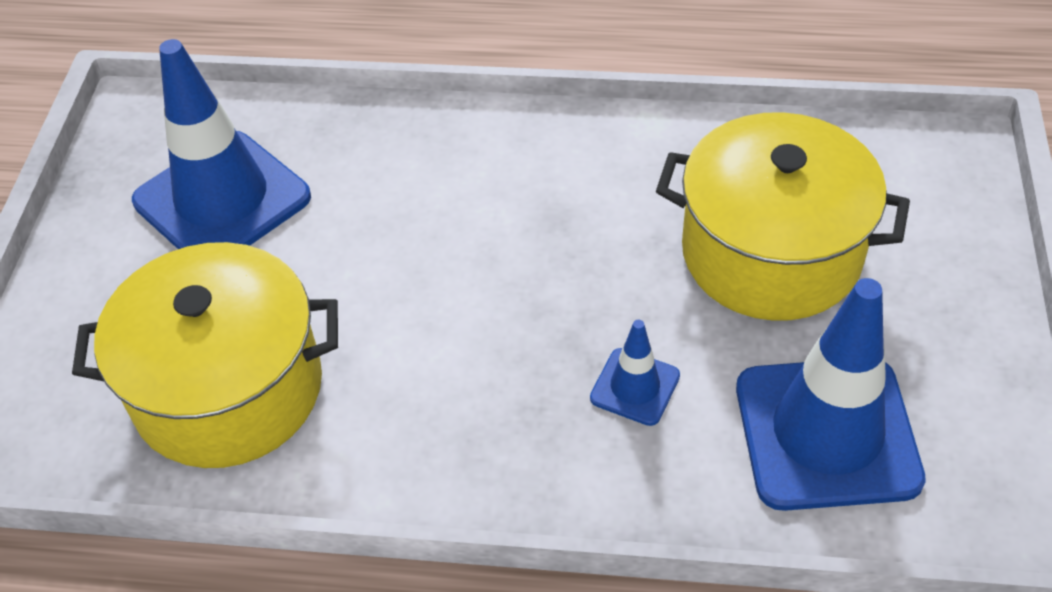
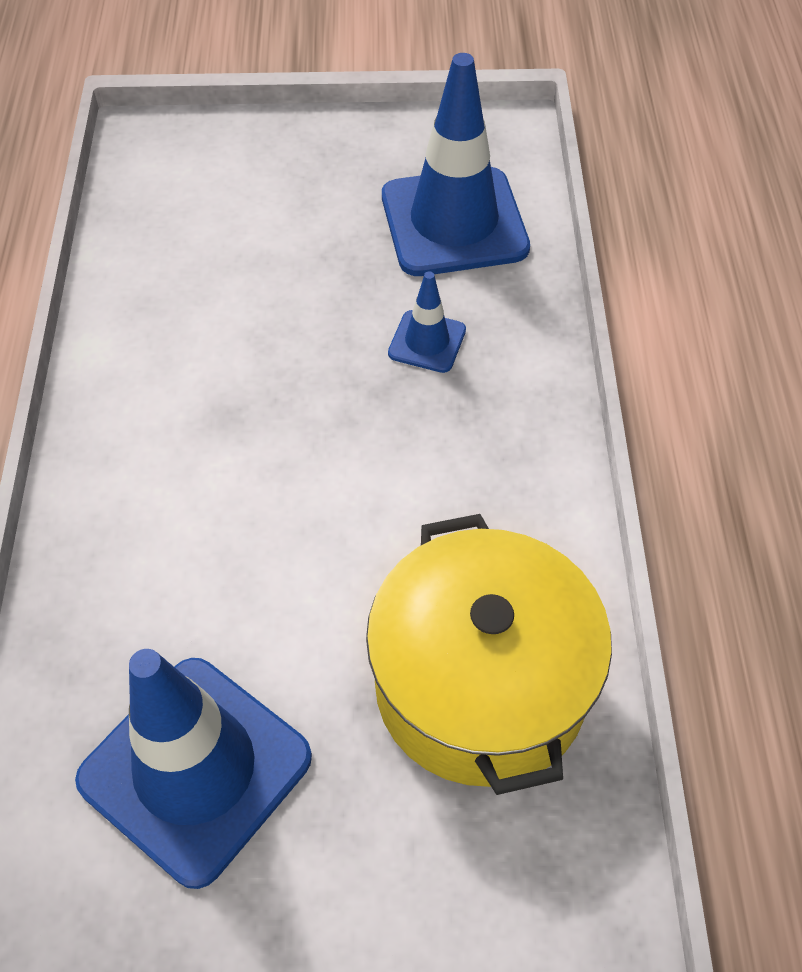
camera: 100 degrees left, 5 degrees up
yellow pot [656,112,910,321] -> none

